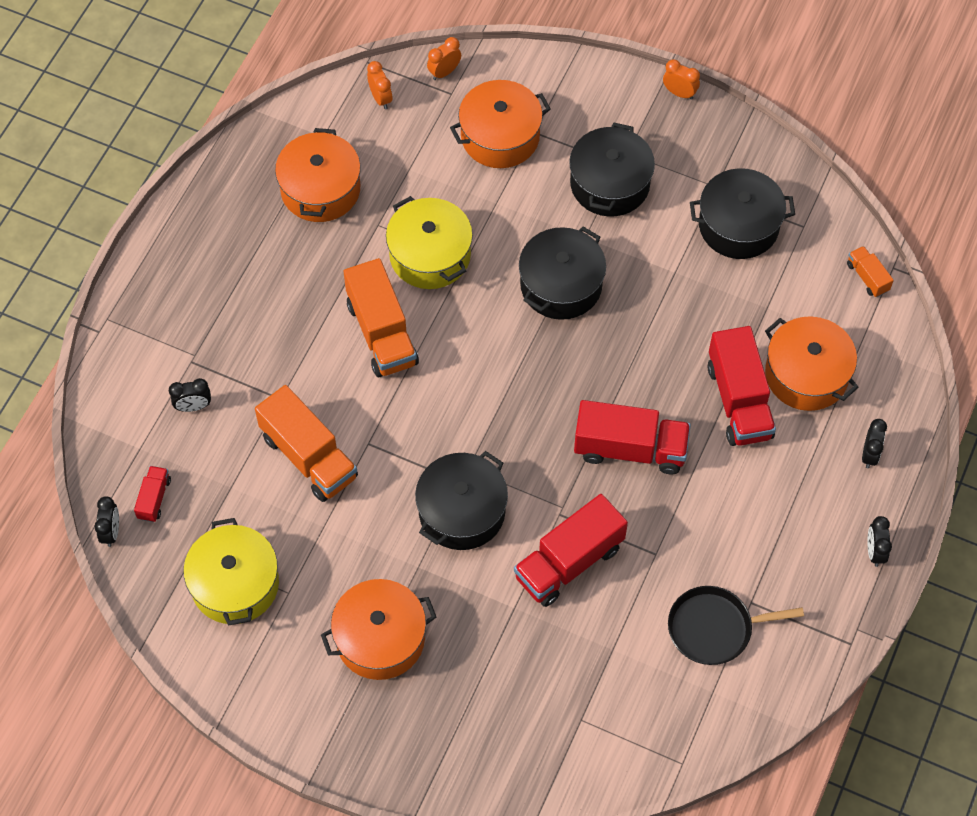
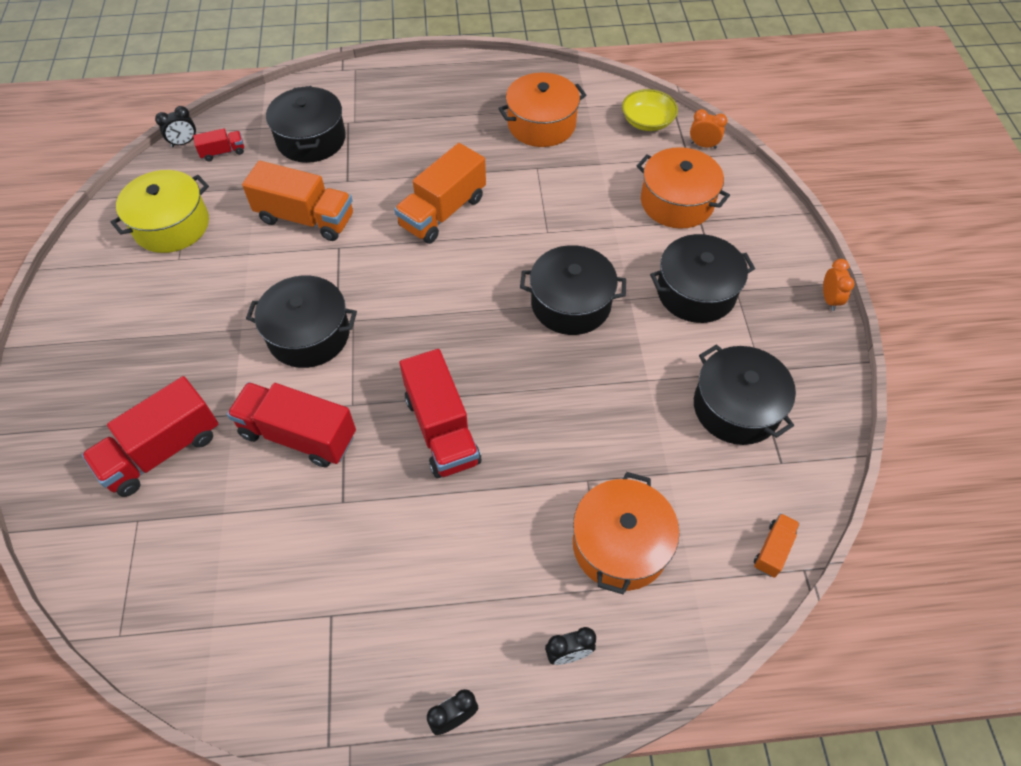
camera: 60 degrees right, 5 degrees down
black clock [169,378,211,412] -> black pot [266,86,346,163]
orange truck [255,385,358,502] -> orange truck turned 90 degrees counterclockwise [242,161,353,241]
orange pot [321,579,436,680] -> none
orange clock [367,61,393,109] -> yellow bowl [622,89,678,131]
yellow pot [386,196,473,289] -> none
black pan [668,586,804,665] -> none
red truck [708,326,776,446] -> red truck moved to [82,376,218,497]

